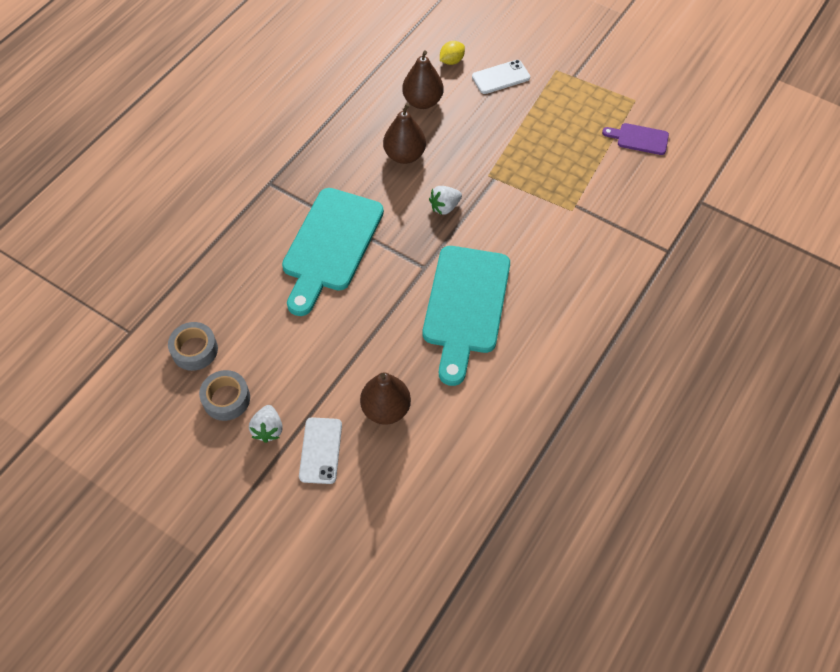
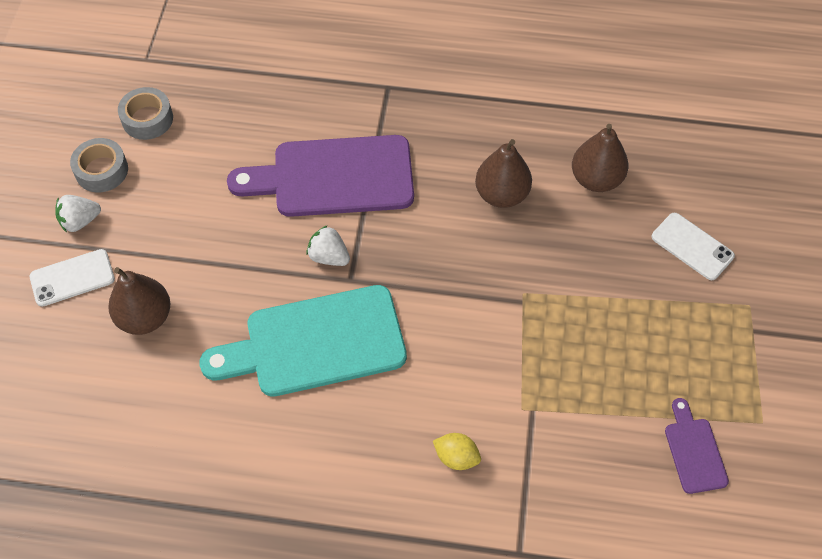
camera: 65 degrees right, 0 degrees up
turquoise cutting board [282,188,384,316] -> purple cutting board [227,135,414,217]
white strawberry [429,186,462,215] -> white strawberry moved to [306,225,350,266]
yellow lemon [440,41,465,65] -> yellow lemon moved to [433,433,481,470]

